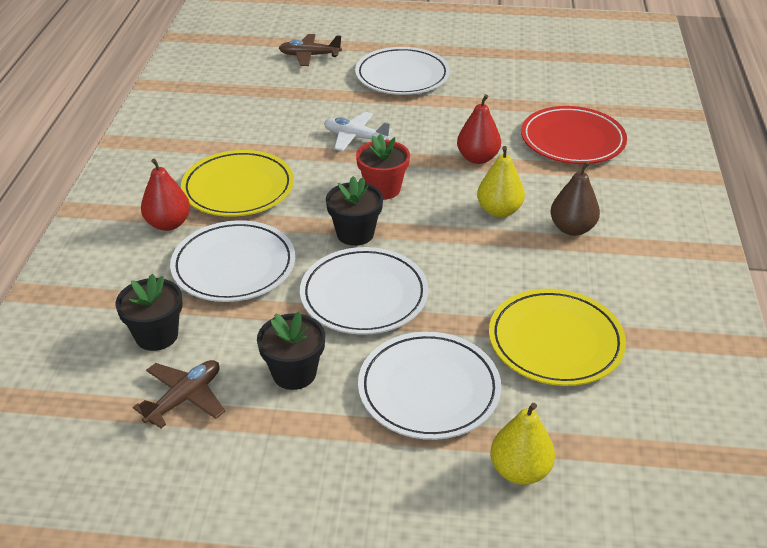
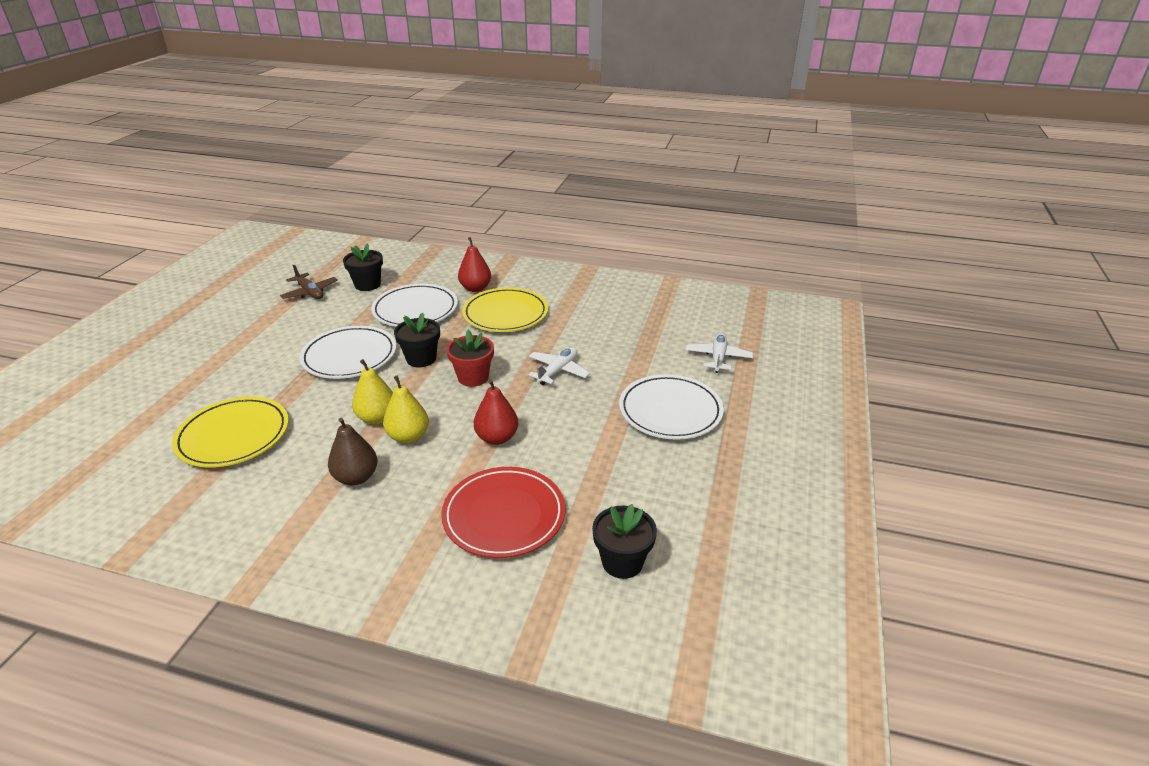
camera: 100 degrees right, 5 degrees down
black flower pot [257,312,325,390] -> black flower pot moved to [592,504,657,579]
brown plane [279,34,342,66] -> white plane [686,333,753,373]
white plate [358,332,501,440] -> none
yellow pear [490,403,555,485] -> yellow pear moved to [352,359,393,424]

